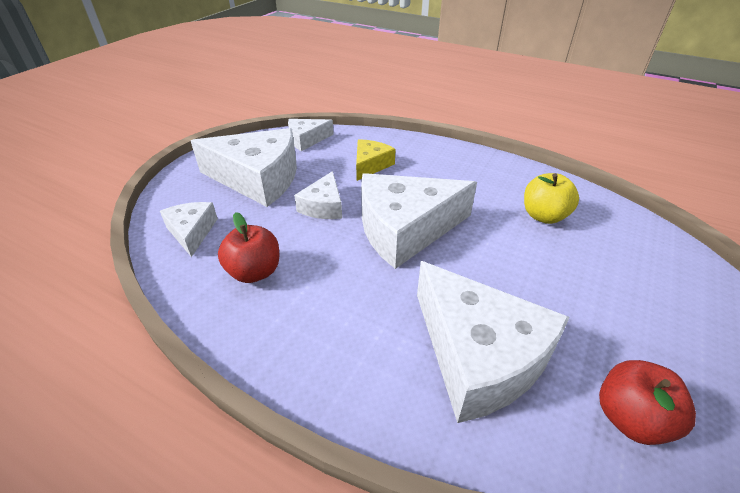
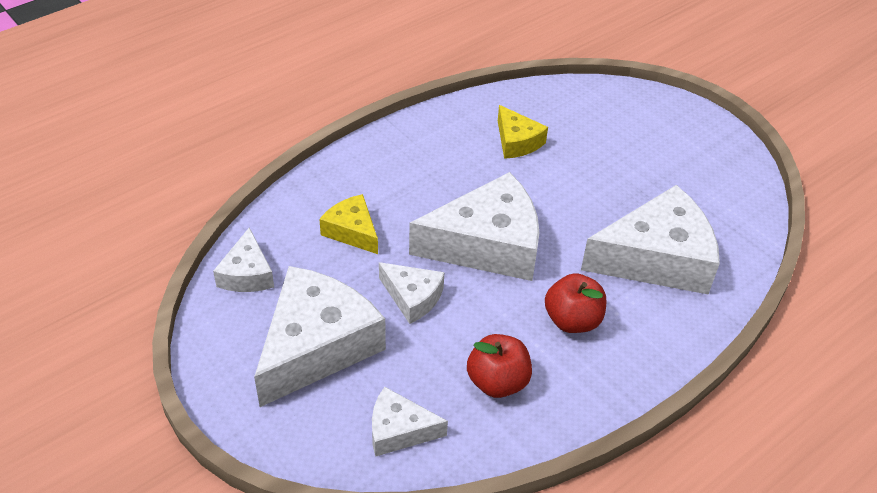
camera: 70 degrees left, 5 degrees up
white cheese [361,173,477,269] -> white cheese turned 105 degrees counterclockwise [409,172,540,281]
yellow apple [524,173,579,224] -> yellow cheese [498,105,548,159]
red apple [599,360,696,445] -> red apple moved to [545,273,606,333]

